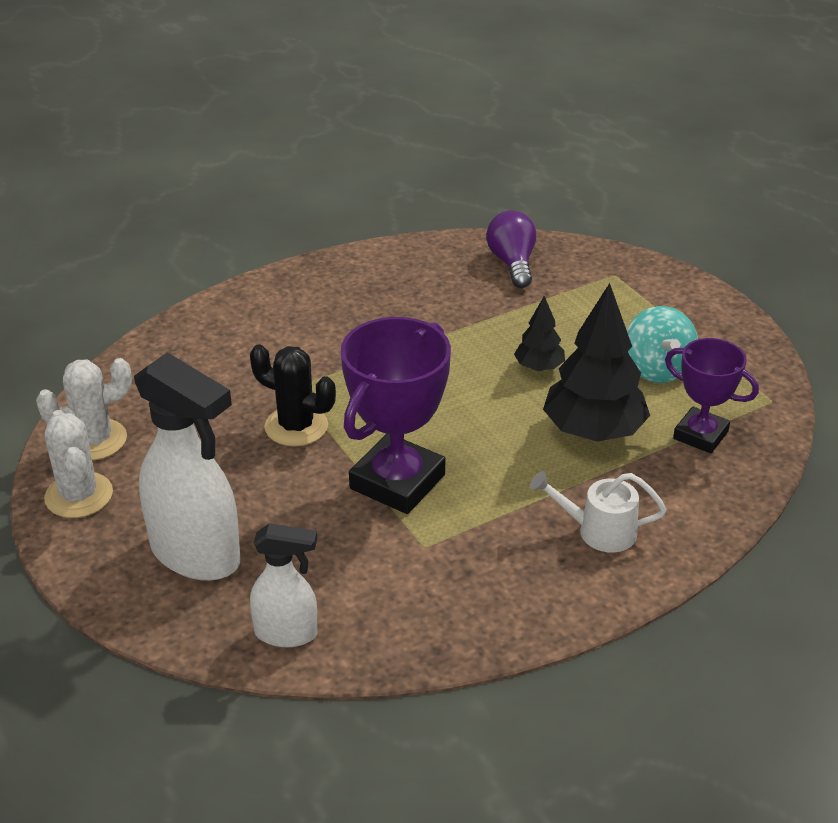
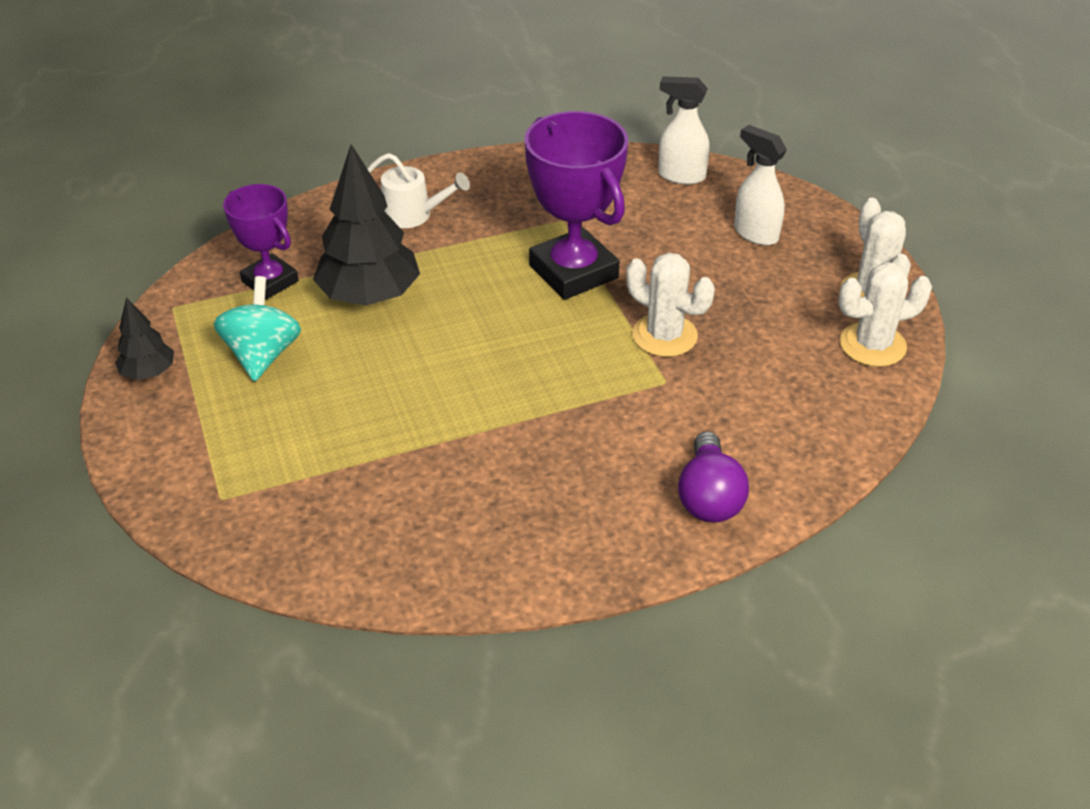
camera: 170 degrees left, 5 degrees up
white spray bottle [134,352,241,581] -> white spray bottle [734,125,787,246], size x0.57
black cactus [250,344,336,447] -> white cactus [626,252,715,357]
purple trophy [341,317,451,514] -> purple trophy turned 75 degrees counterclockwise [525,111,628,300]
purple light bulb [486,210,536,288] -> purple light bulb moved to [678,431,749,523]
black tree [514,296,565,371] -> black tree moved to [115,297,174,380]

